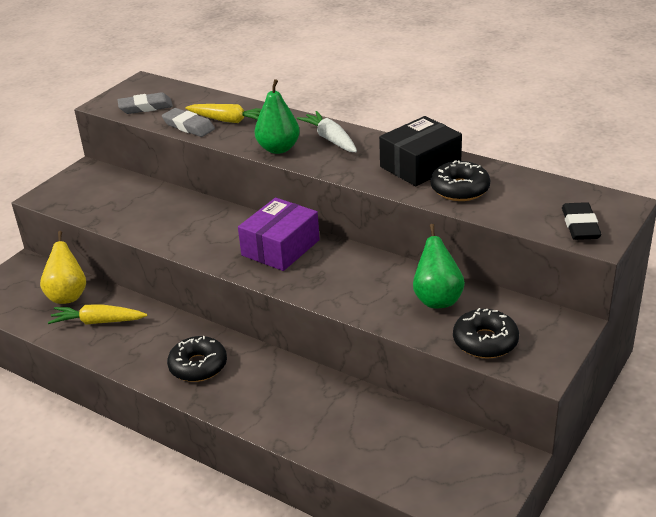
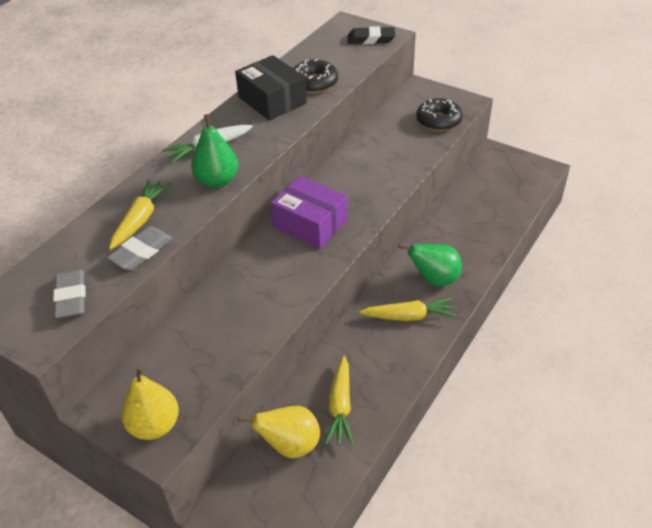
camera: 90 degrees left, 10 degrees up
black donut [167,336,227,382] -> yellow carrot [359,298,457,321]
green pear [413,224,465,308] -> green pear moved to [399,244,462,287]
none -> yellow pear [121,367,179,440]

